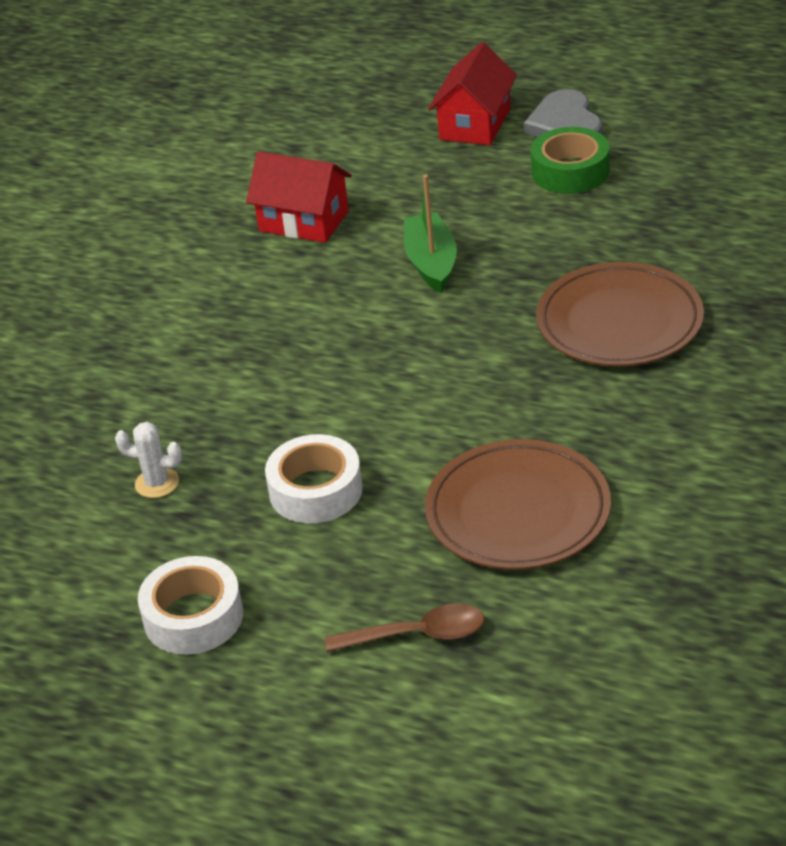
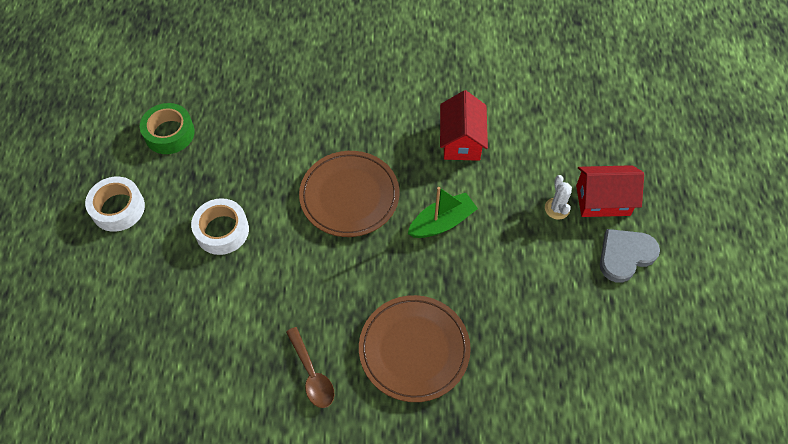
camera: 65 degrees right, 20 degrees up
white cactus [115,422,182,498] -> white cactus moved to [545,175,572,220]
brown spoon [325,604,485,652] -> brown spoon moved to [286,327,334,408]
brown plate [425,439,611,570] -> brown plate moved to [299,151,399,237]
green tape [531,127,610,194] -> green tape moved to [140,103,195,154]

